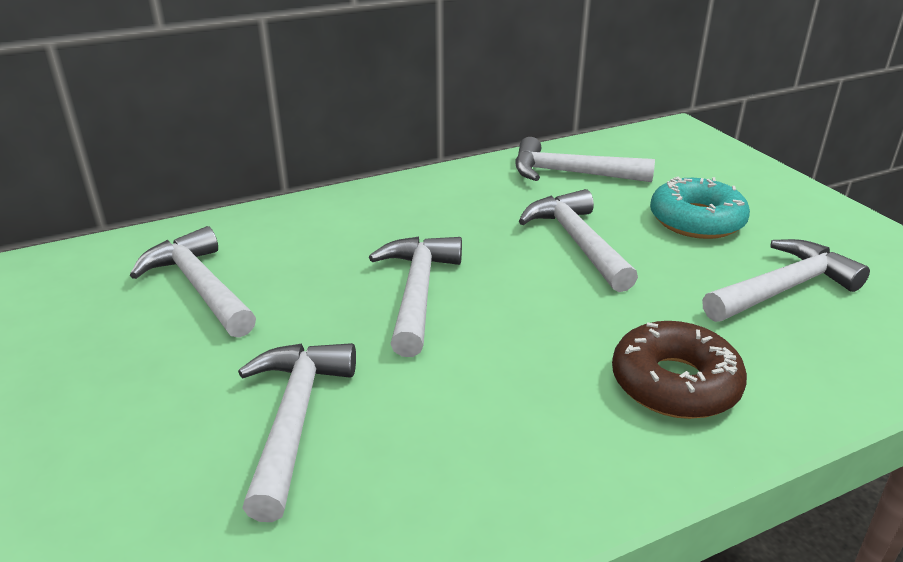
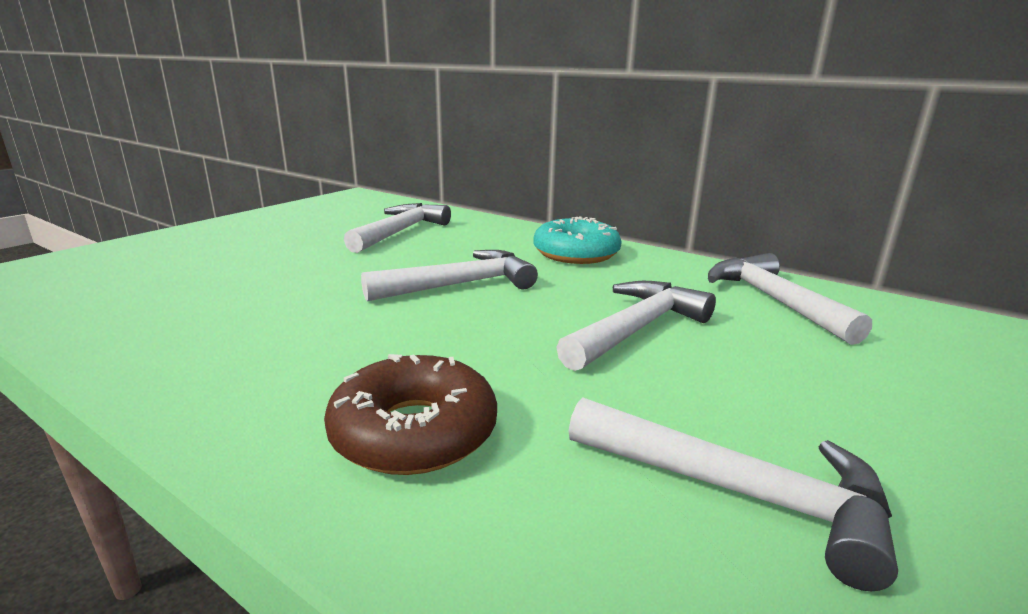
camera: 60 degrees right, 10 degrees down
white hammer [238,343,356,522] -> none
turquoise donut [650,177,750,239] -> turquoise donut moved to [533,217,622,264]

